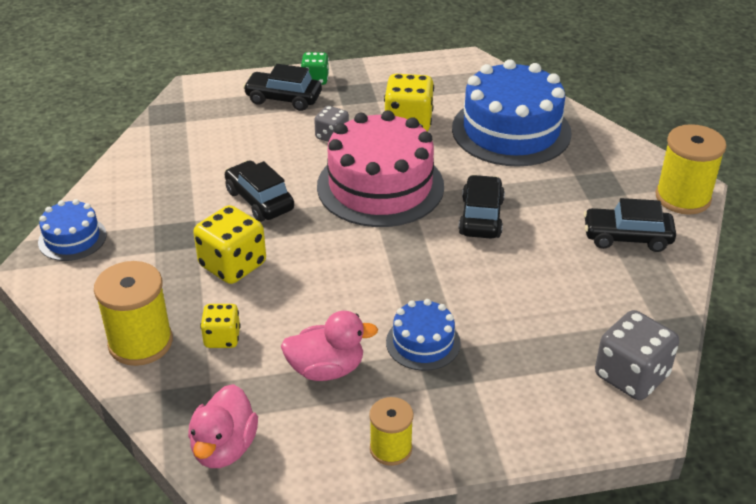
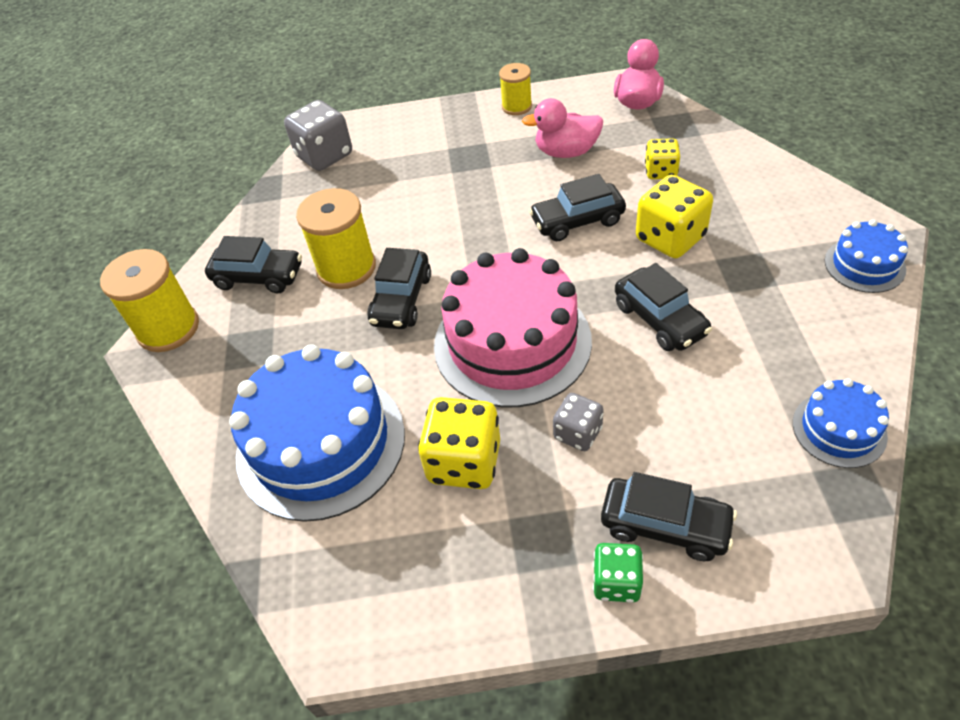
camera: 170 degrees left, 10 degrees up
yellow spool [94,261,173,366] -> yellow spool moved to [296,188,376,289]
blue cake [386,299,461,371] -> blue cake moved to [793,378,889,468]
none -> black car [529,174,626,241]

